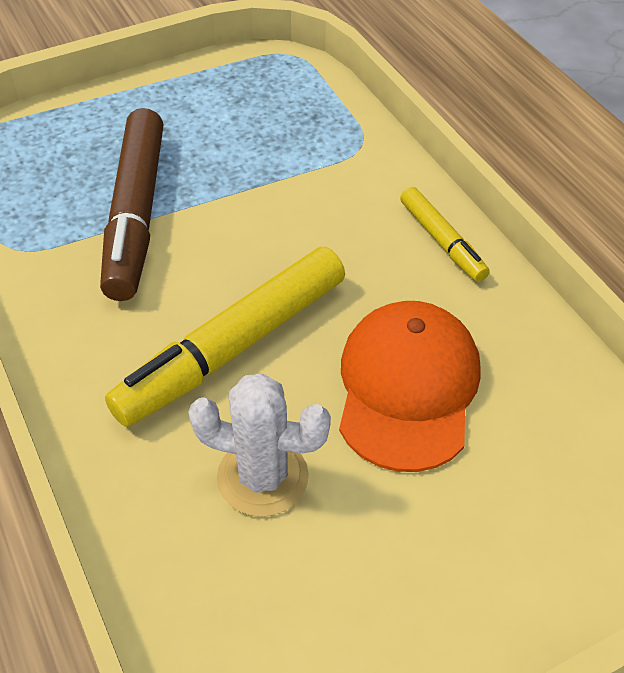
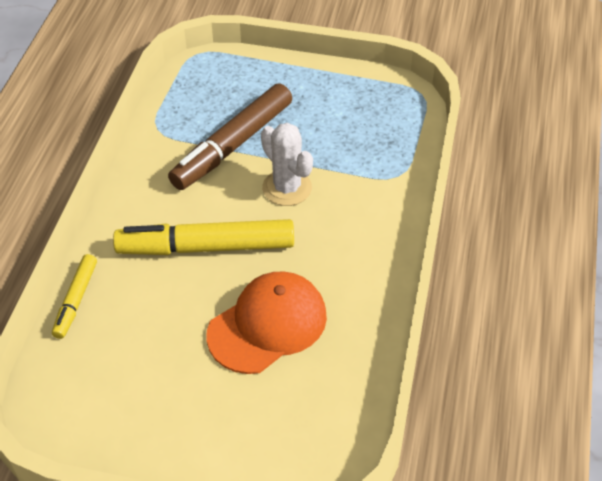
camera: 40 degrees right, 0 degrees up
white cactus [188,373,331,517] -> white cactus moved to [261,123,313,206]
yellow marker [400,187,489,282] -> yellow marker moved to [52,254,97,339]

